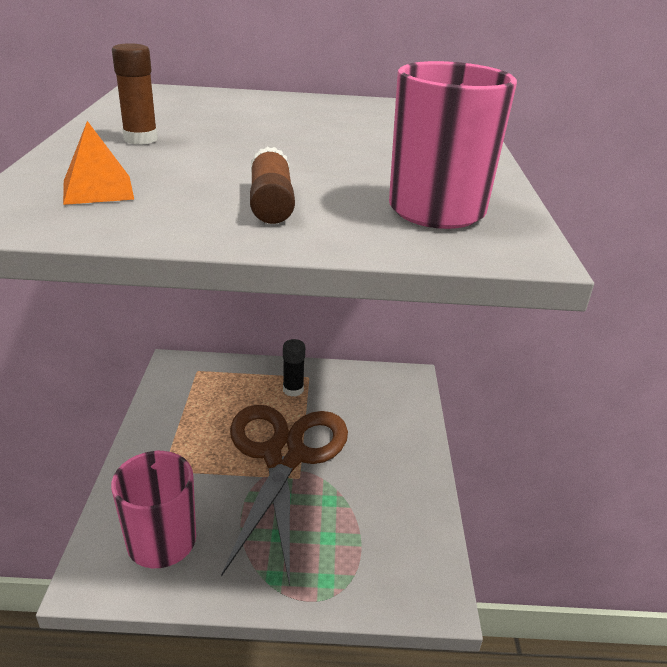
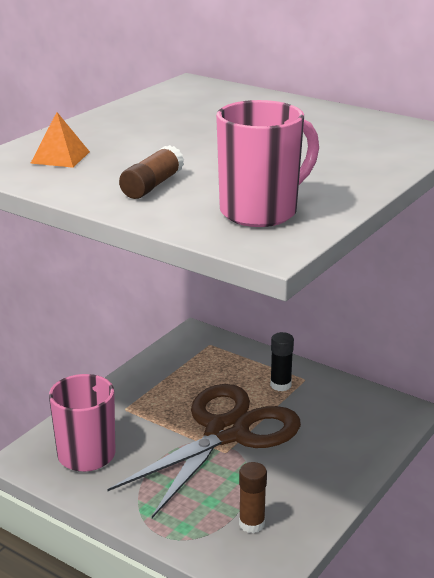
camera: 35 degrees right, 5 degrees down
brown glue stick [112,43,158,145] -> brown glue stick moved to [239,462,267,533]

